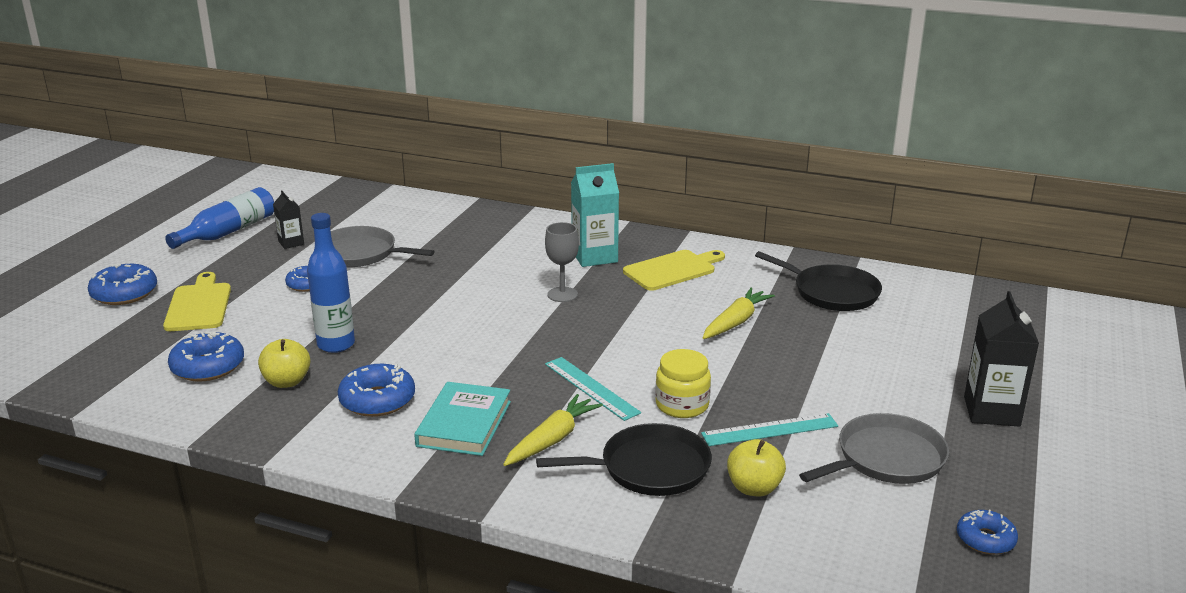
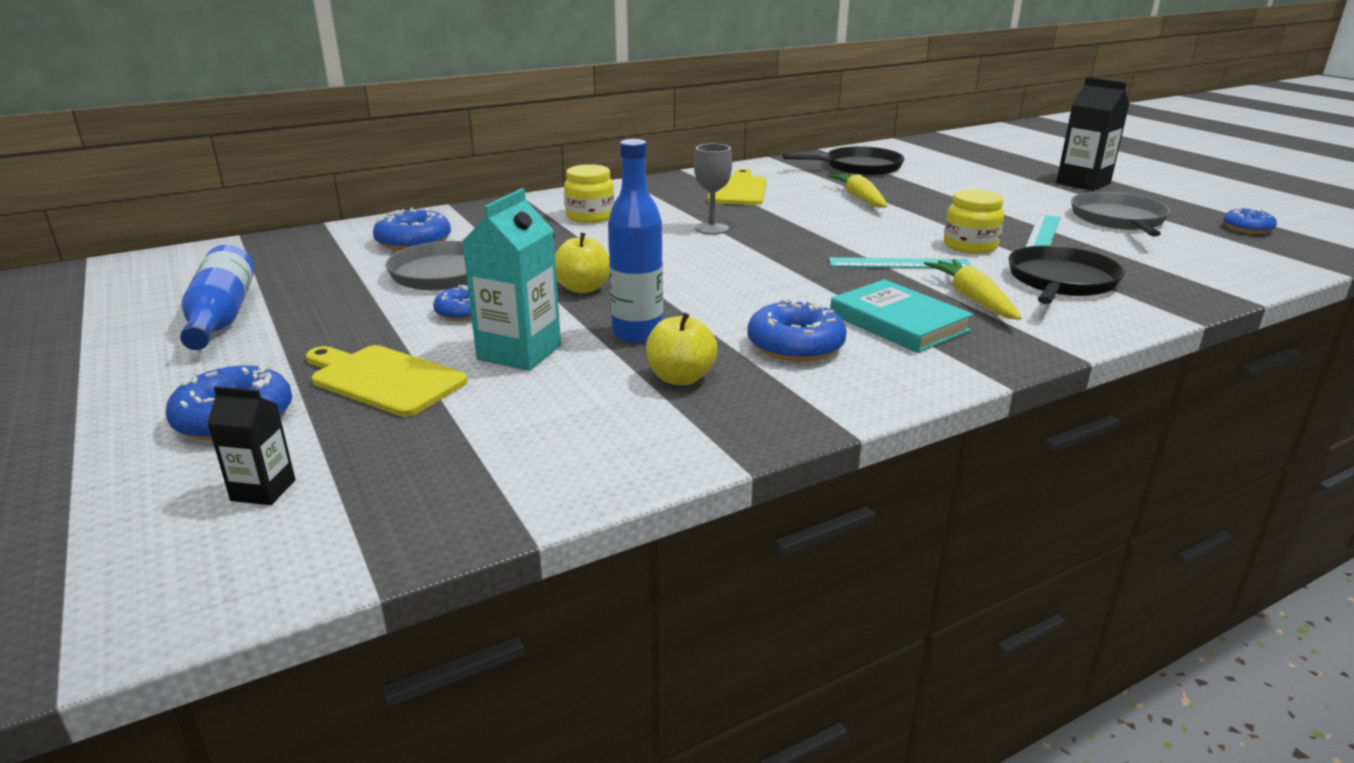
camera: 50 degrees left, 0 degrees up
blue donut [168,332,244,382] -> blue donut moved to [373,208,451,251]
black carton [273,190,304,249] -> black carton moved to [207,386,296,505]
turquoise carton [571,163,619,267] -> turquoise carton moved to [462,188,561,371]
yellow apple [727,439,786,497] -> yellow apple moved to [555,233,609,293]
none -> yellow jar [564,164,614,223]

